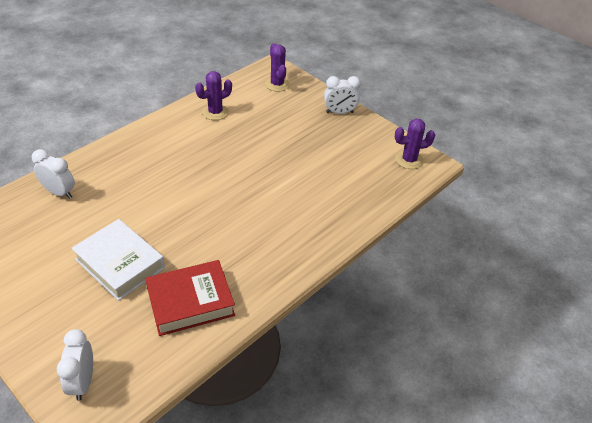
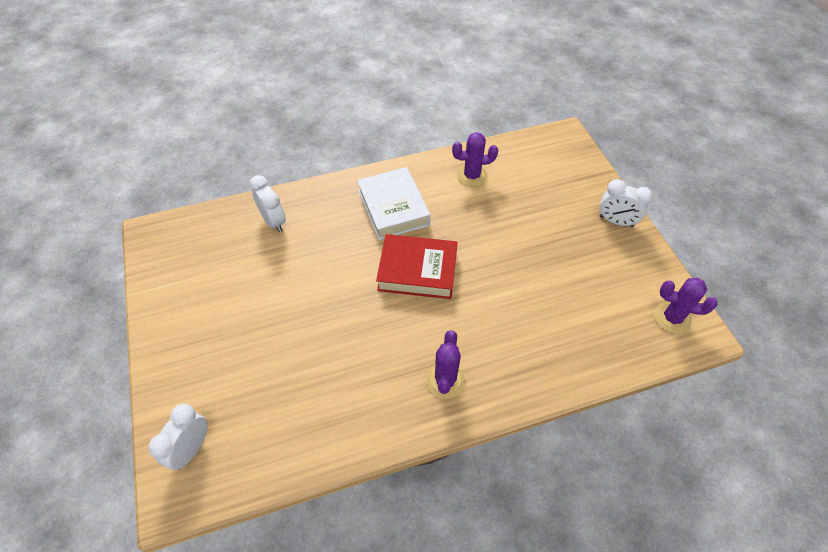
camera: 30 degrees right, 10 degrees up
white book [71,219,165,301] -> white book moved to [357,167,430,240]
red book [145,260,235,336] -> red book moved to [376,234,458,299]
purple cactus [265,43,290,92] -> purple cactus moved to [426,330,465,398]

